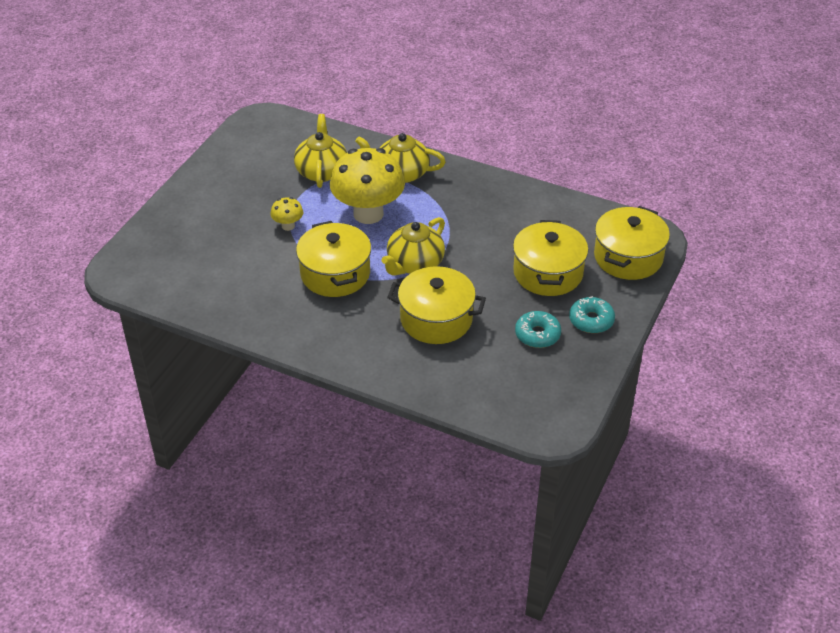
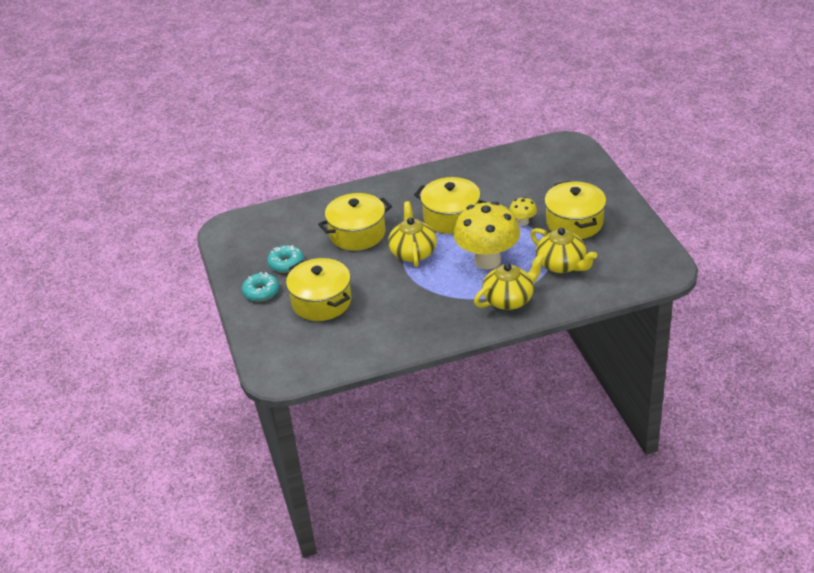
camera: 140 degrees right, 5 degrees down
yellow pot [594,206,670,280] -> yellow pot moved to [544,181,606,239]

